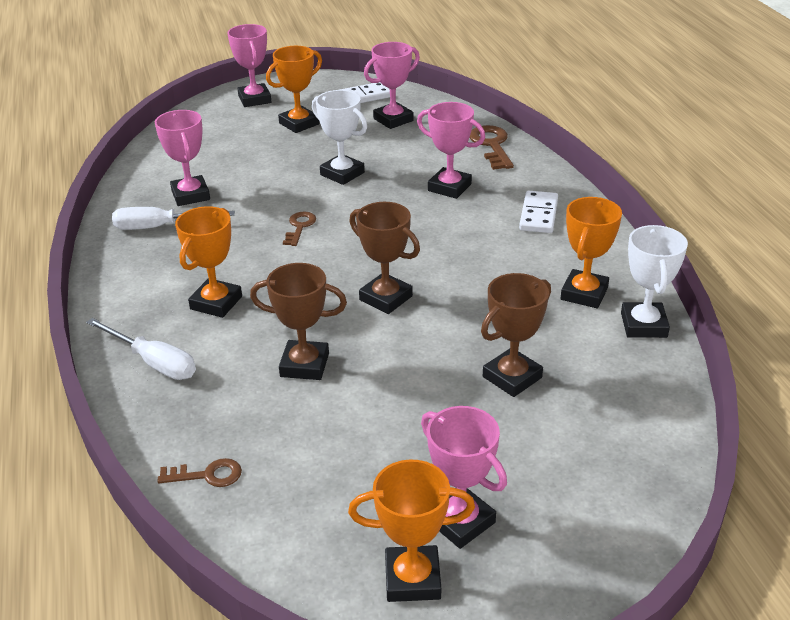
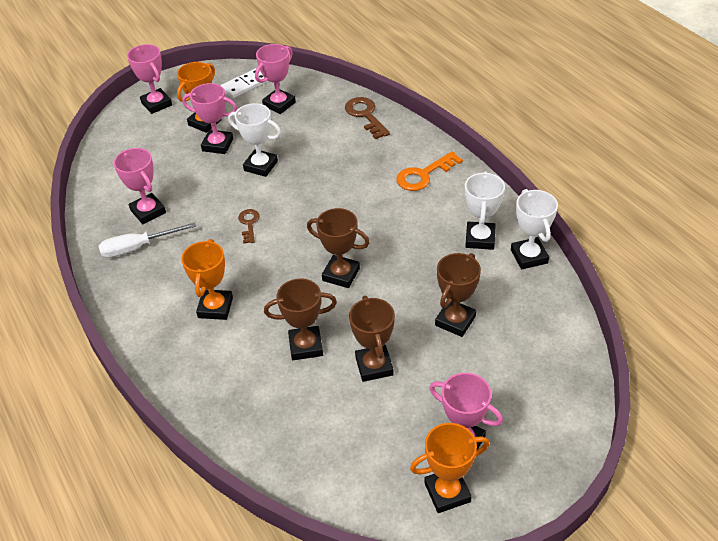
camera: 15 degrees left, 10 degrees up
white screwdriver [86,318,196,380] -> none
brown key [157,458,242,487] -> none
pink trophy [417,102,485,199] -> pink trophy moved to [182,83,237,154]
white domino [519,191,558,233] -> orange key [396,151,463,191]
orange trophy [561,197,622,308] -> white trophy [465,171,505,250]
none -> brown trophy [349,295,395,382]

